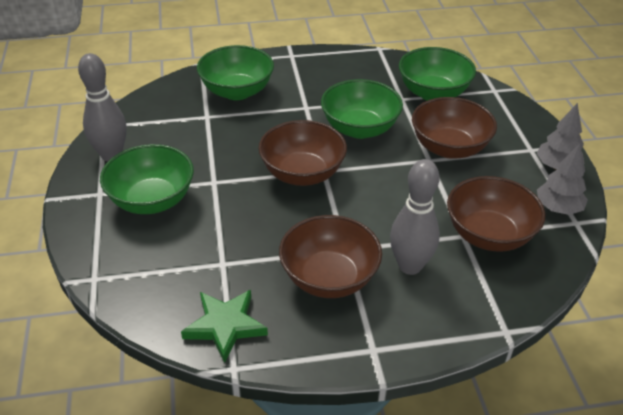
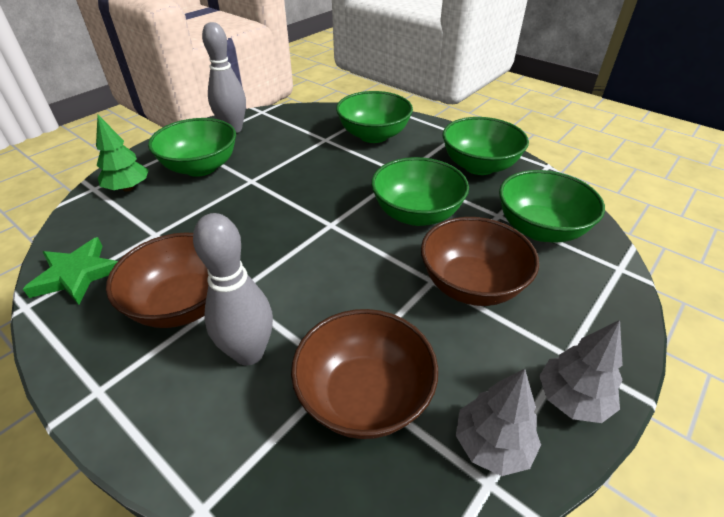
camera: 50 degrees right, 0 degrees up
brown bowl [258,120,347,186] -> none
none -> green tree [96,115,149,192]
none -> green bowl [443,117,529,175]

